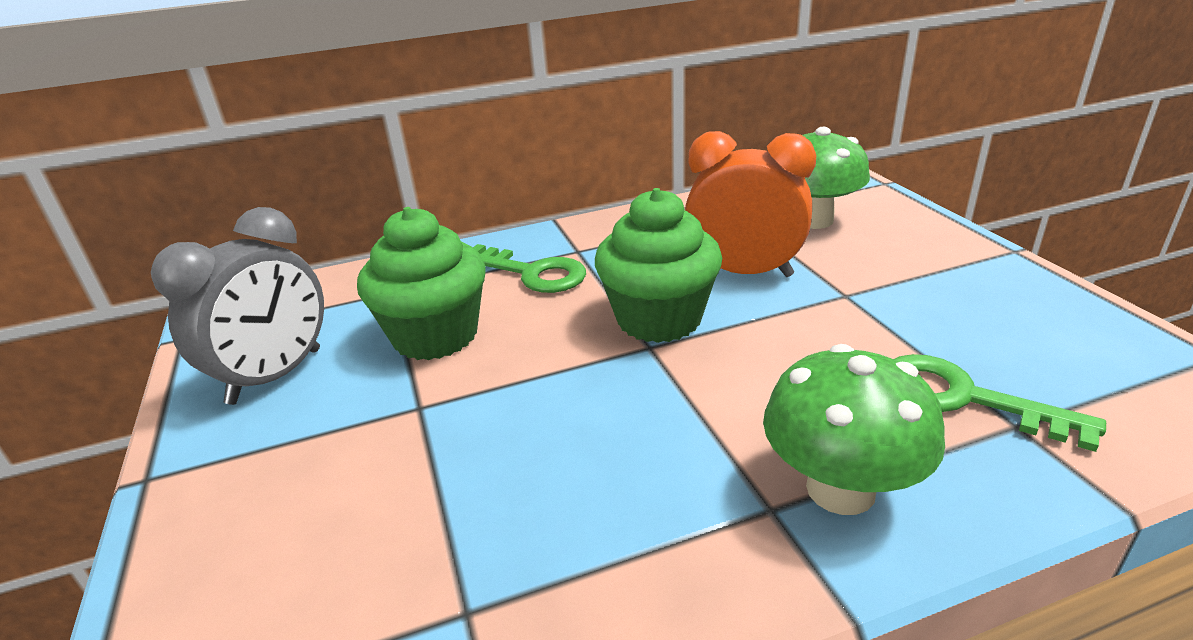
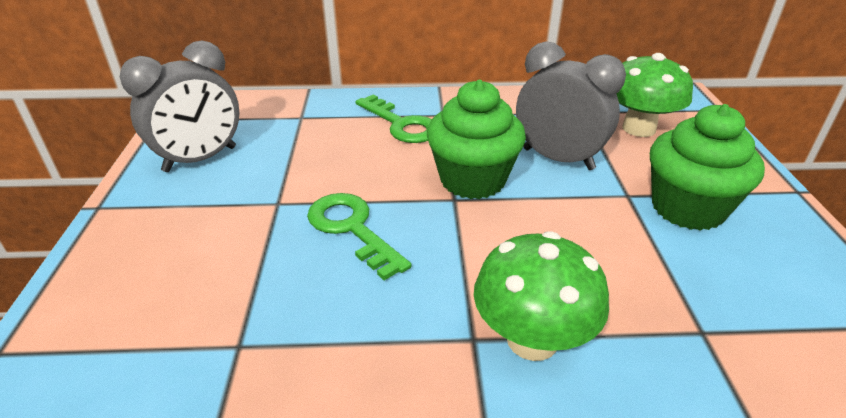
camera: 15 degrees right, 5 degrees up
green cupcake [357,207,486,360] -> green cupcake moved to [650,104,765,231]
orange clock [685,131,816,277] -> grey clock [516,41,626,170]
green key [894,354,1106,452] -> green key moved to [307,193,411,280]

